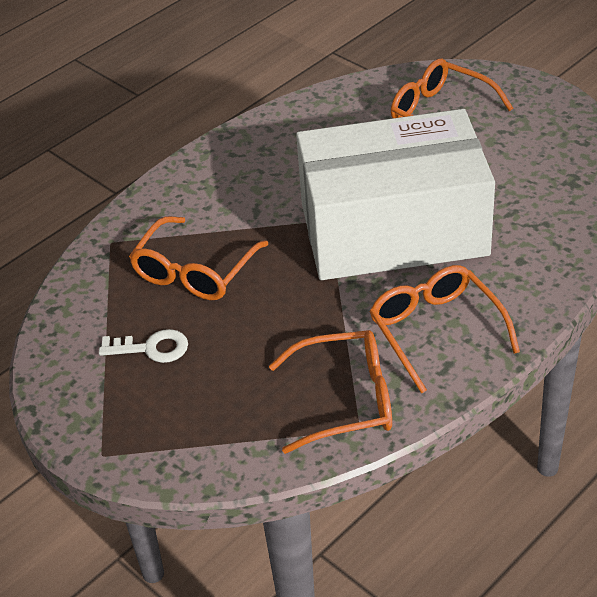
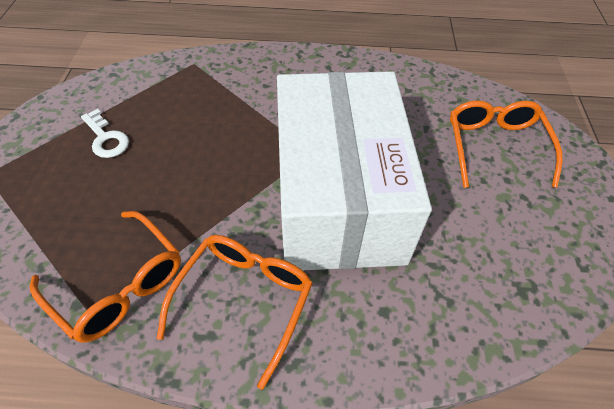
camera: 45 degrees right, 10 degrees up
orange glasses [129,216,268,300] -> none
white box [296,109,495,280] -> white box turned 45 degrees clockwise [277,71,432,270]

